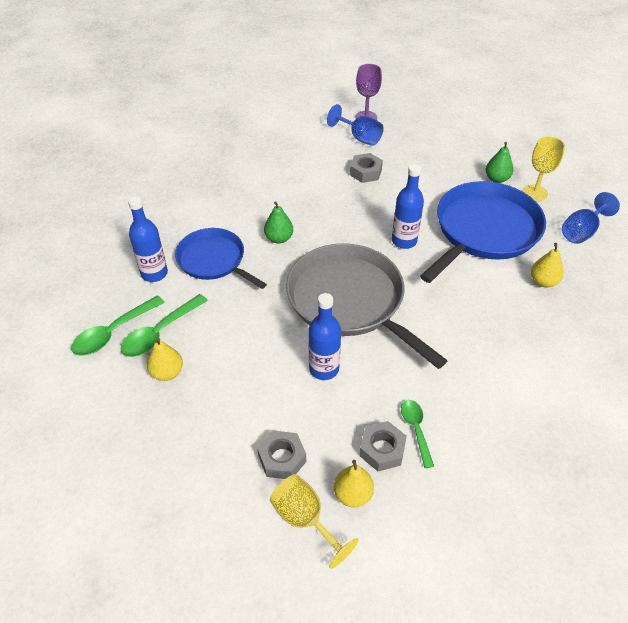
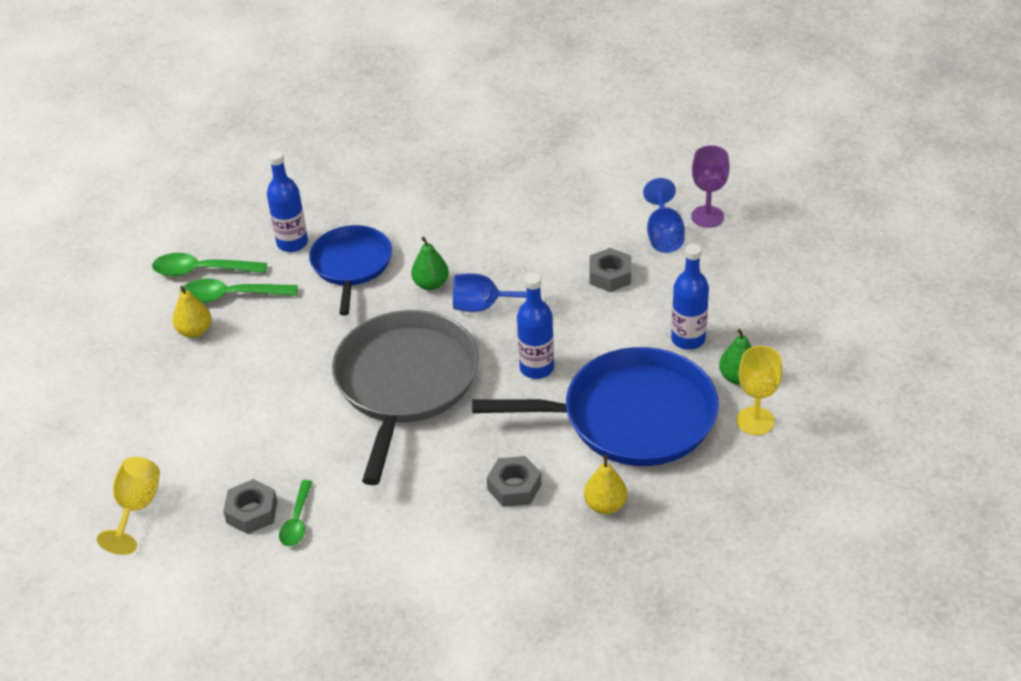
camera: 50 degrees right, 5 degrees down
grey nut [257,430,306,479] -> grey nut moved to [487,456,542,507]
blue bottle [309,293,341,380] -> blue bottle moved to [671,244,709,350]
yellow pear [334,460,374,507] -> none
green spoon [401,400,434,468] -> green spoon turned 150 degrees clockwise [279,480,313,547]
blue goblet [562,192,620,244] -> blue goblet moved to [453,273,527,312]

